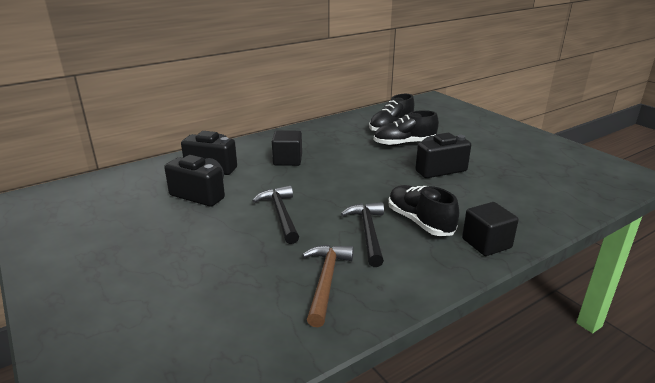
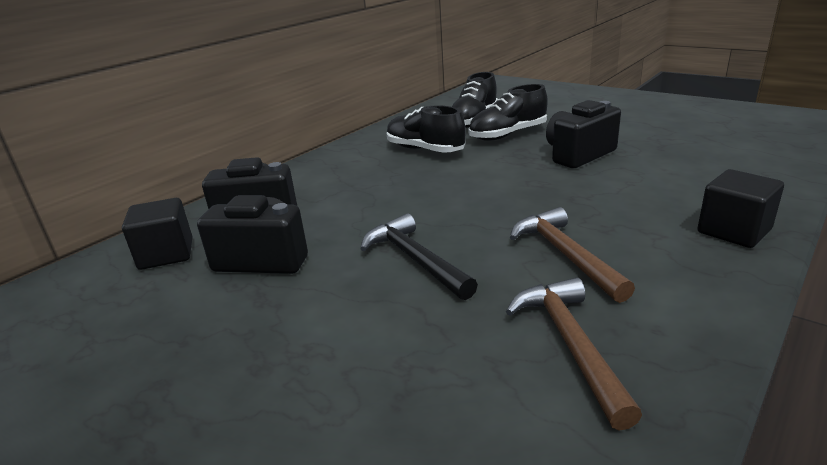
camera: 15 degrees left, 0 degrees up
black cube [272,130,302,166] -> black cube moved to [122,198,192,270]
black hammer [341,202,384,267] -> brown hammer [510,207,635,303]
black shoe [388,185,459,236] -> black shoe moved to [387,105,466,153]

